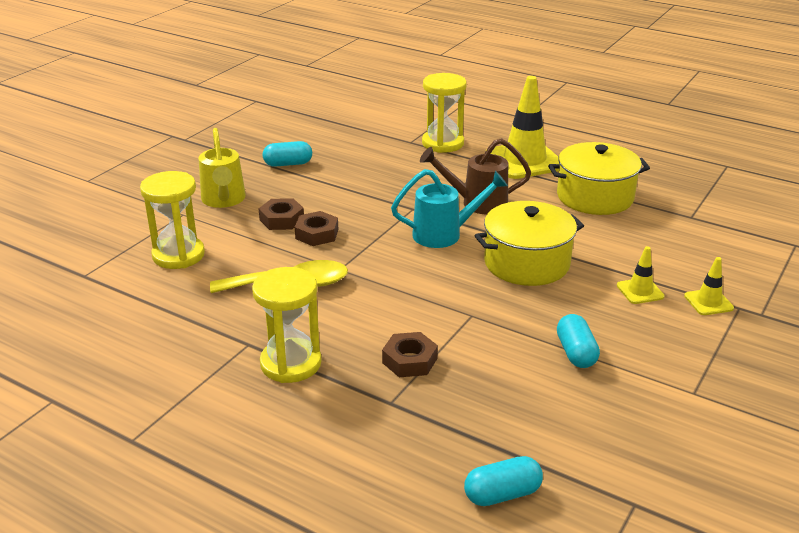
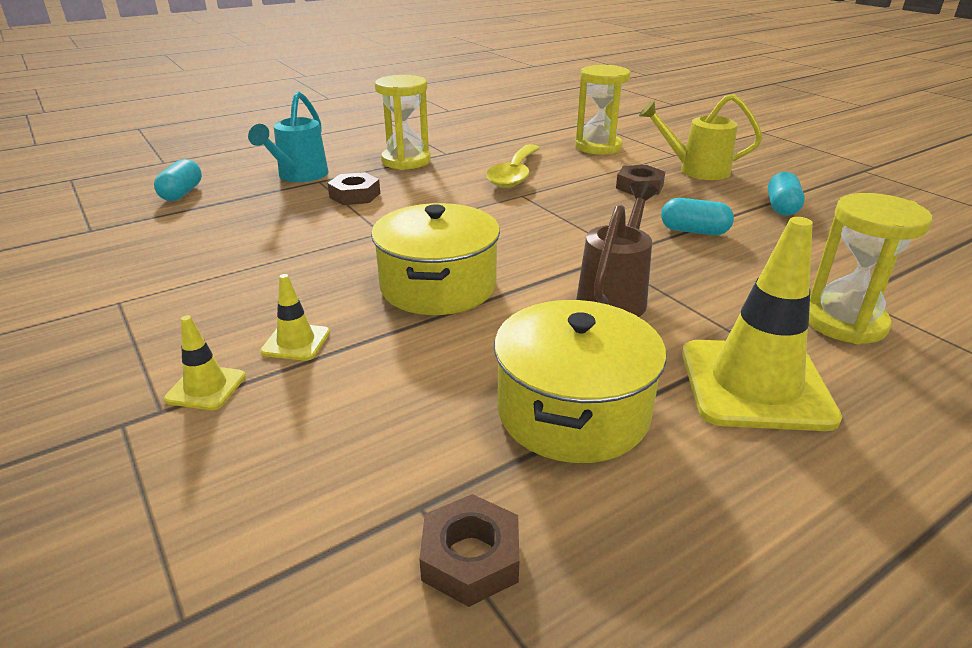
camera: 115 degrees right, 0 degrees up
brown nut [295,211,338,246] -> brown nut moved to [419,494,520,607]
turquoise watering can [391,169,508,248] -> turquoise watering can moved to [248,91,329,182]
turquoise capsule [557,314,600,368] -> turquoise capsule moved to [661,198,734,235]

